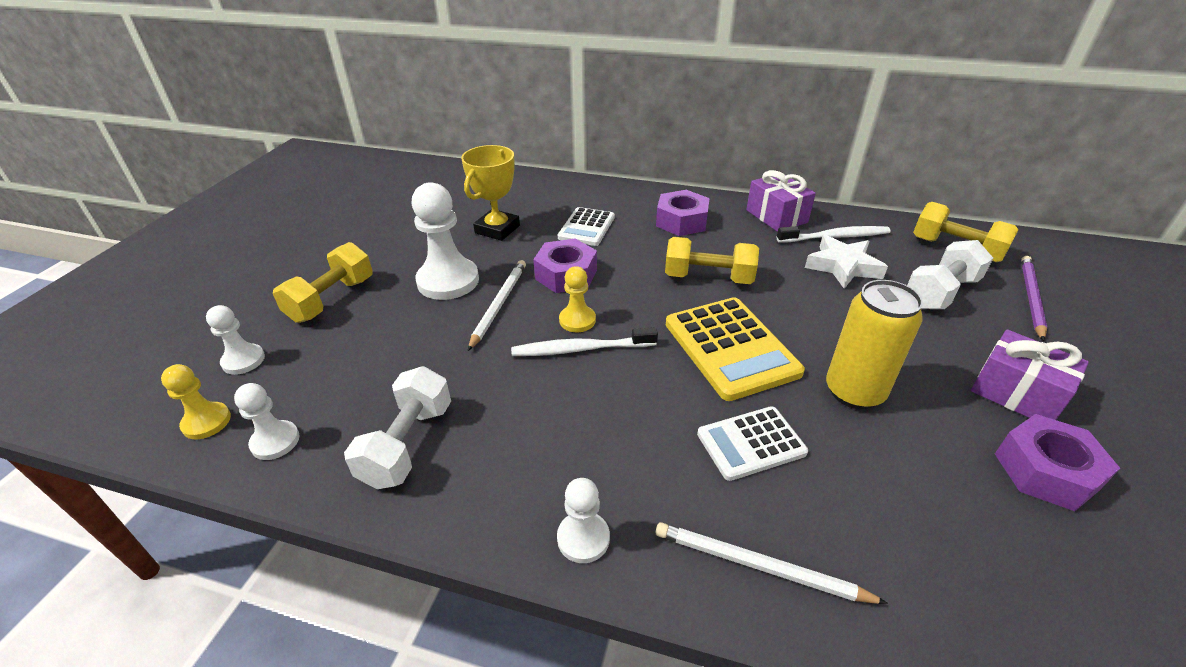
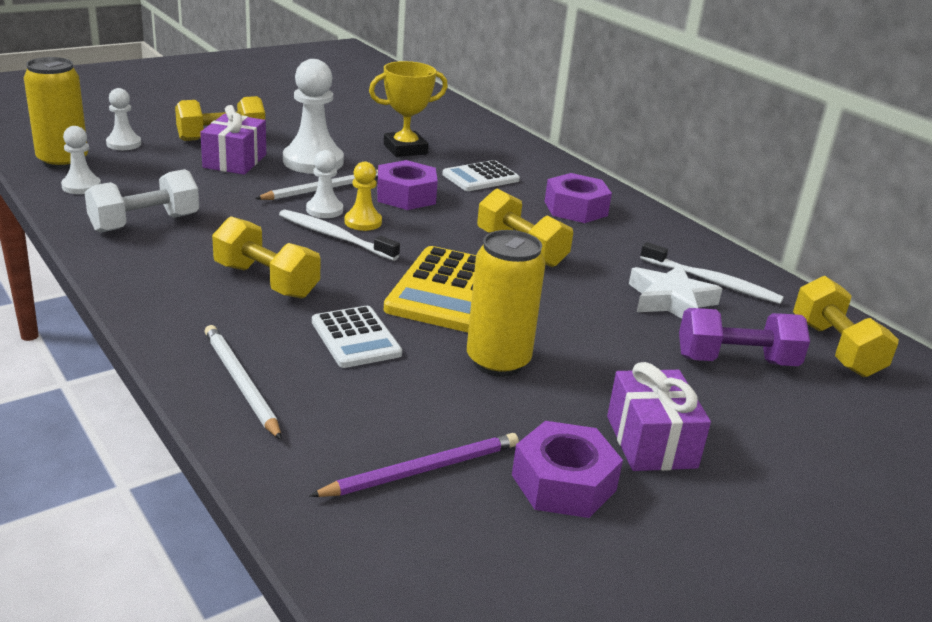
camera: 35 degrees right, 10 degrees down
yellow pawn [161,364,231,439] -> yellow can [24,57,88,169]
white pawn [557,478,610,563] -> white pawn moved to [306,150,343,218]
white calculator [697,406,808,481] -> white calculator turned 135 degrees counterclockwise [312,306,402,368]
purple gift [746,170,816,232] -> purple gift moved to [200,105,266,175]
white dumbbell [907,240,993,309] -> purple dumbbell [679,308,810,366]
purple pencil [1021,256,1047,341] -> purple pencil moved to [310,433,519,497]
none -> yellow dumbbell [212,216,320,299]

